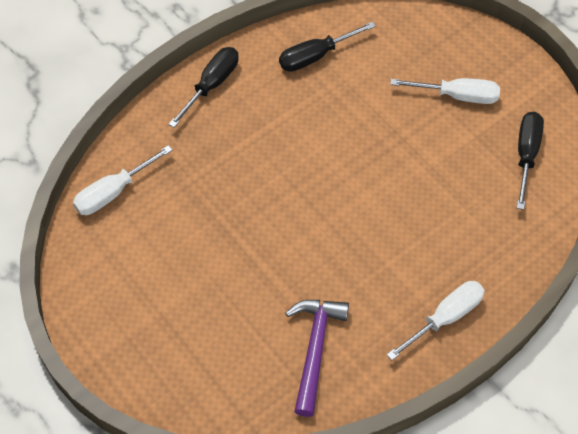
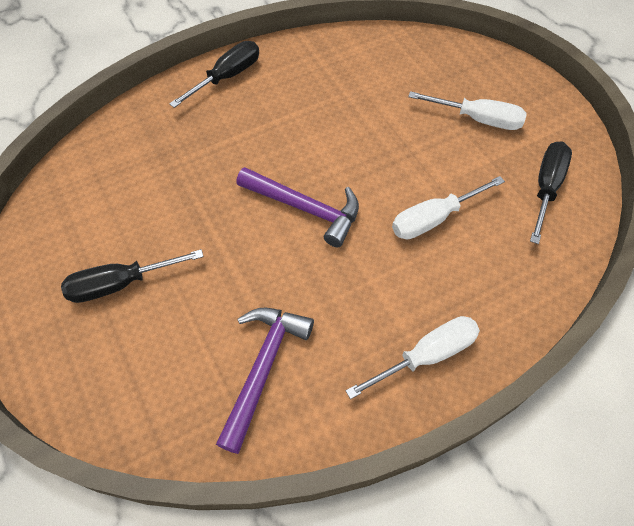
camera: 10 degrees right, 0 degrees up
white screwdriver [73,145,172,215] -> white screwdriver moved to [392,176,505,239]
black screwdriver [279,22,376,72] -> black screwdriver moved to [61,249,204,303]
none -> purple hammer [236,167,359,247]

